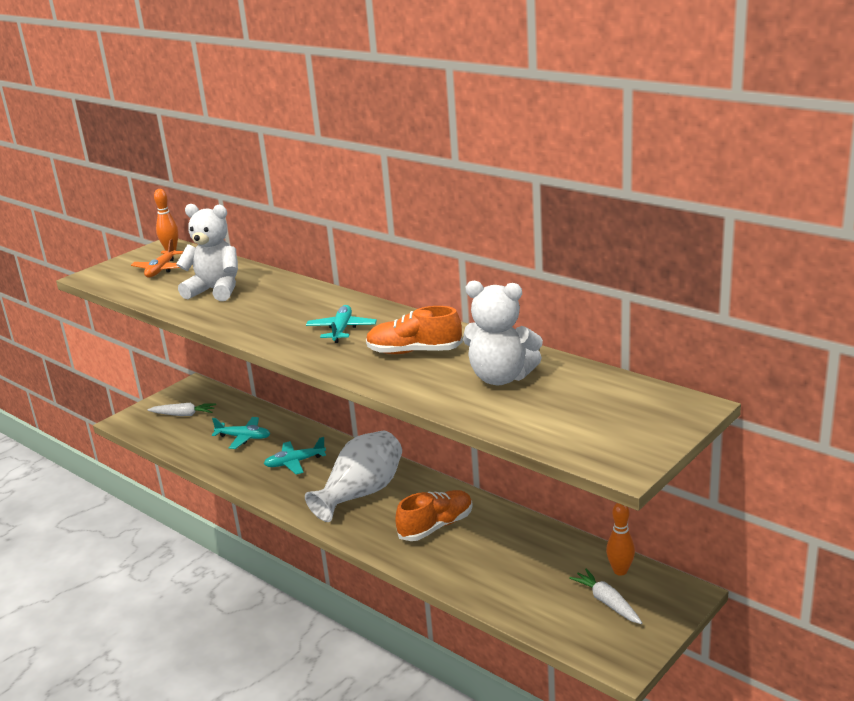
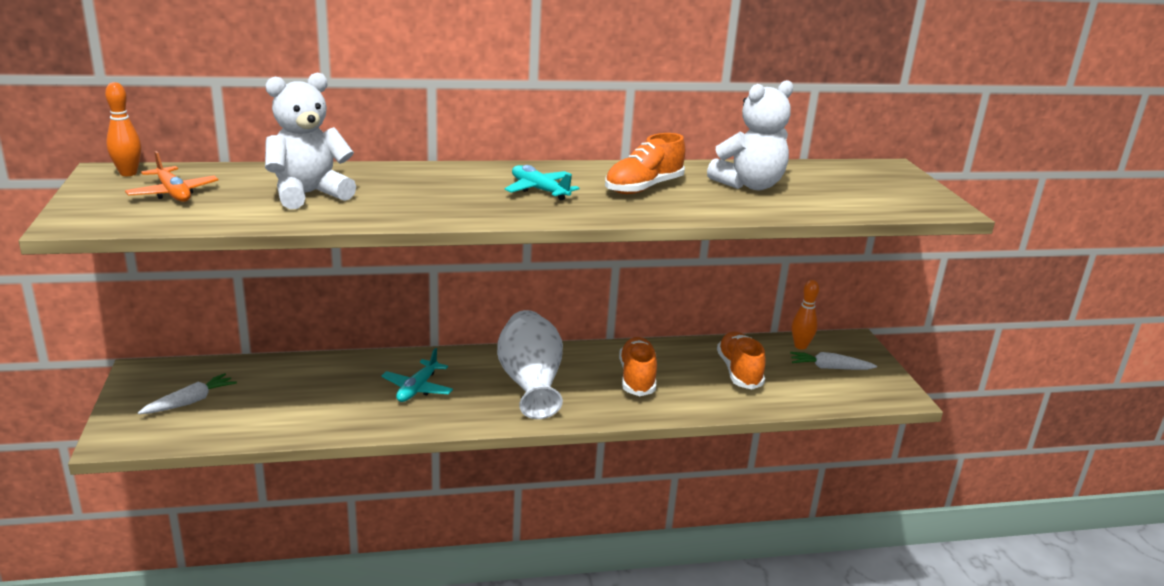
camera: 55 degrees left, 0 degrees up
turquoise plane [212,417,270,449] -> none
none -> orange shoe [717,332,766,389]

